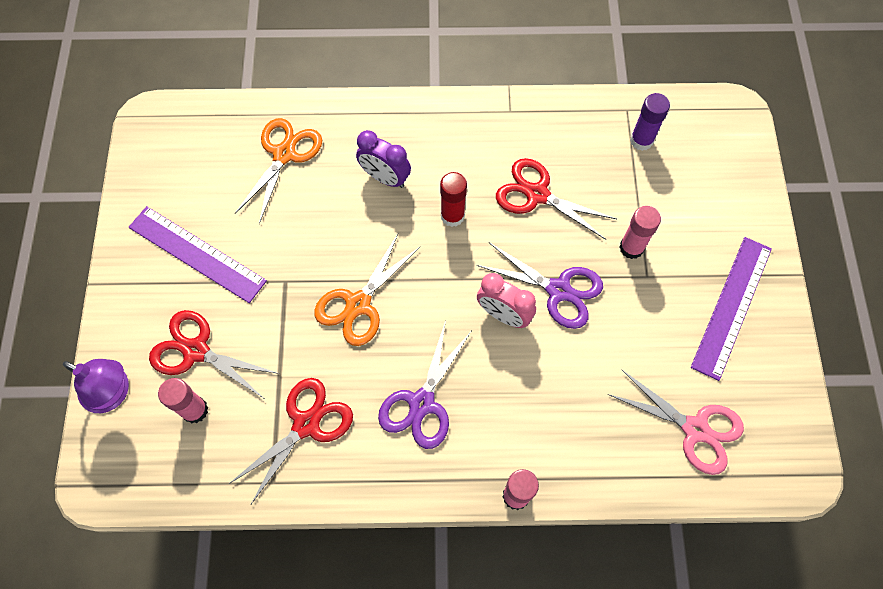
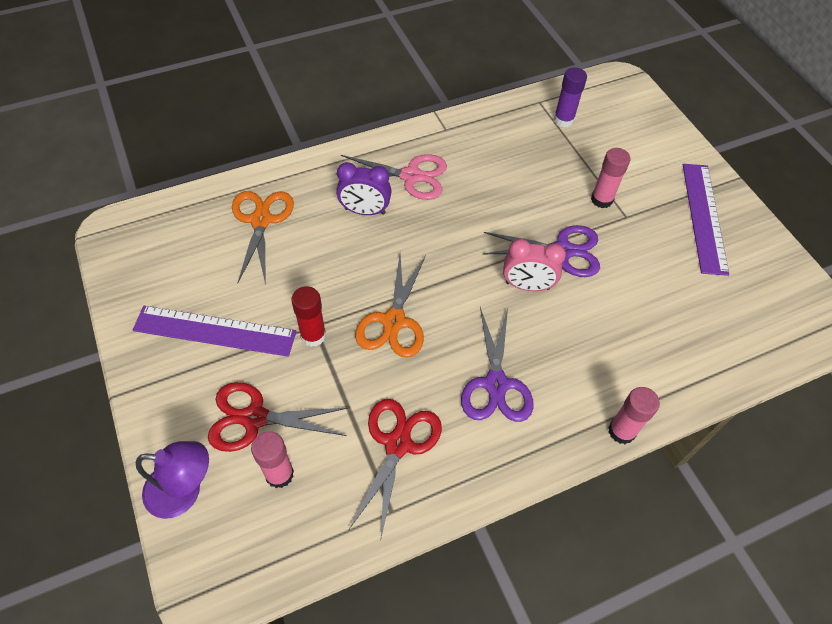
camera: 25 degrees left, 10 degrees down
red glue stick [440,172,467,227] -> red glue stick moved to [291,286,326,347]
red scissors [496,158,617,240] -> none
pink scissors [608,370,744,475] -> pink scissors moved to [335,154,447,200]

